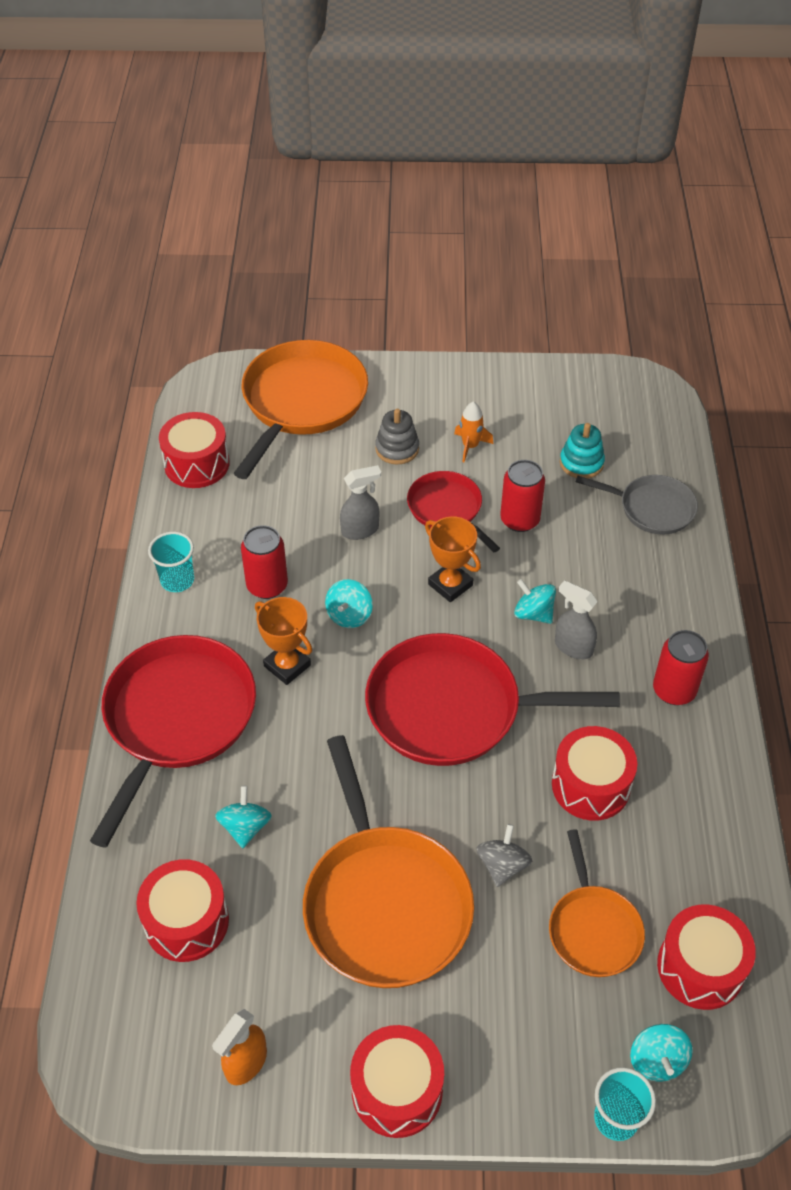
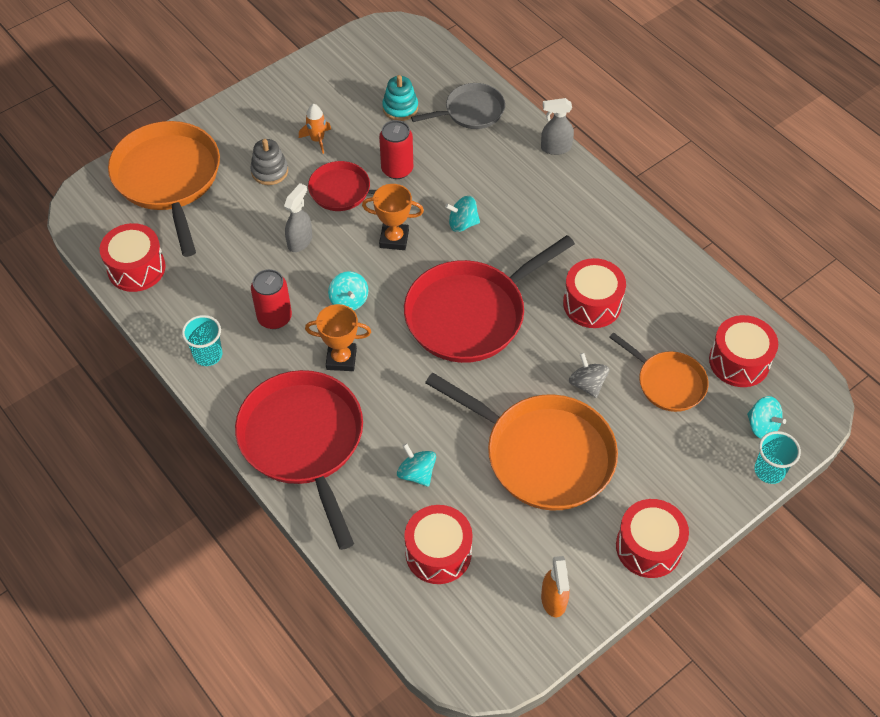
camera: 40 degrees left, 5 degrees up
grey spray bottle [555,580,598,659] -> grey spray bottle moved to [541,98,574,155]
red can [653,630,709,705] -> none

